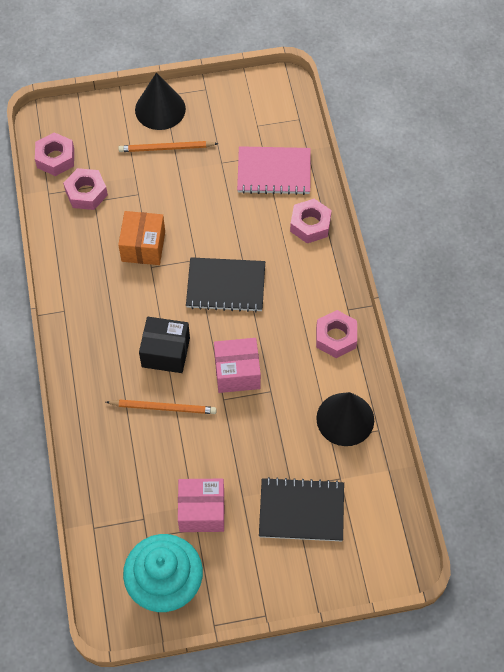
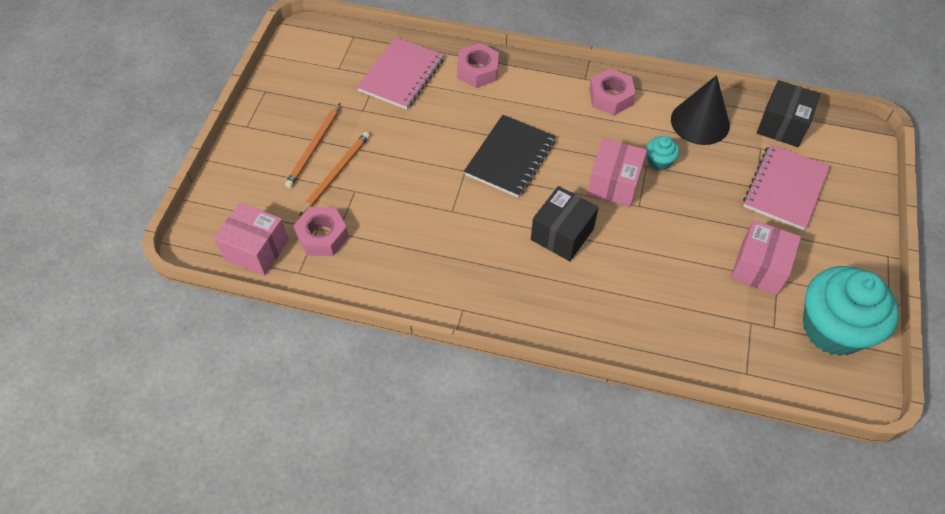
camera: 65 degrees left, 5 degrees down
pink nut [35,132,74,176] -> pink box [214,202,289,276]
orange pencil [106,399,217,414] -> orange pencil moved to [299,132,370,216]
orange box [118,211,165,265] -> none
black cone [135,73,186,130] -> none
black notebook [259,477,344,541] -> pink notebook [743,144,830,231]
none -> turquoise cupcake [646,136,679,170]
none -> black box [757,80,820,147]

